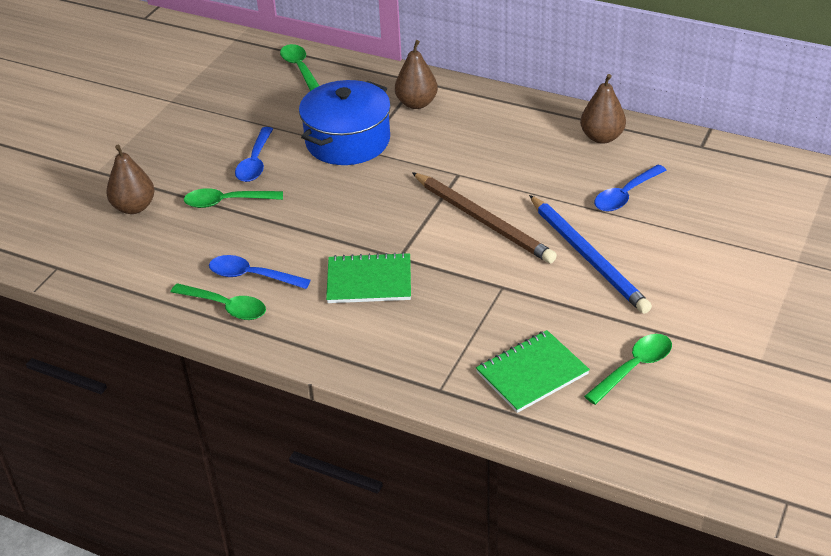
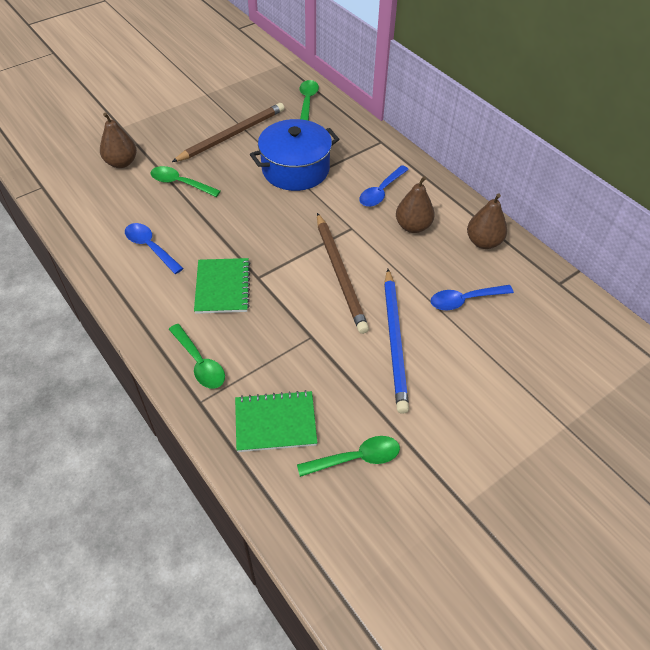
camera: 25 degrees right, 10 degrees up
green spoon [171,283,266,320] -> green spoon moved to [169,324,225,388]
blue spoon [235,127,273,182] -> blue spoon moved to [359,165,409,207]
green notebook [326,252,411,303] -> green notebook turned 60 degrees clockwise [194,258,251,314]
brown pear [395,40,438,109] -> brown pear moved to [396,176,435,233]
none -> brown pencil [172,103,284,162]

